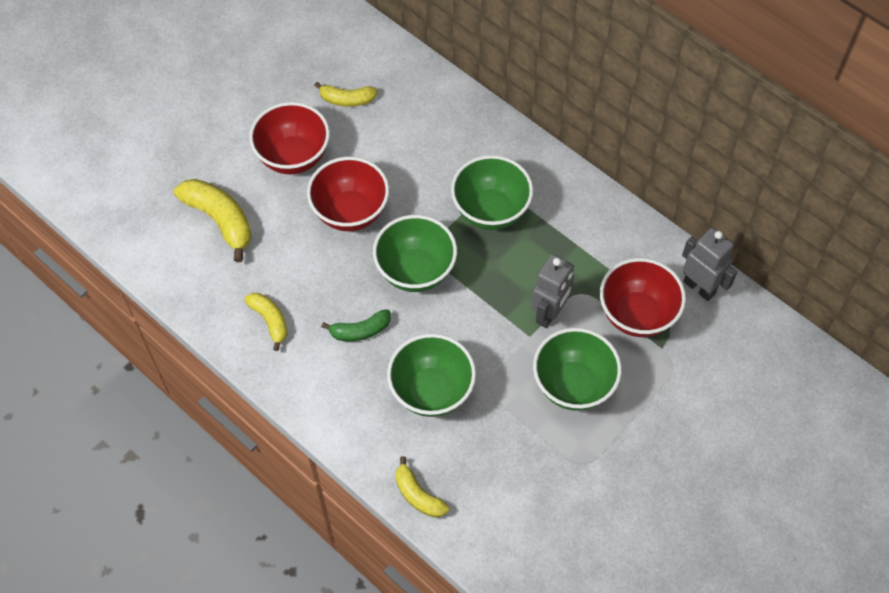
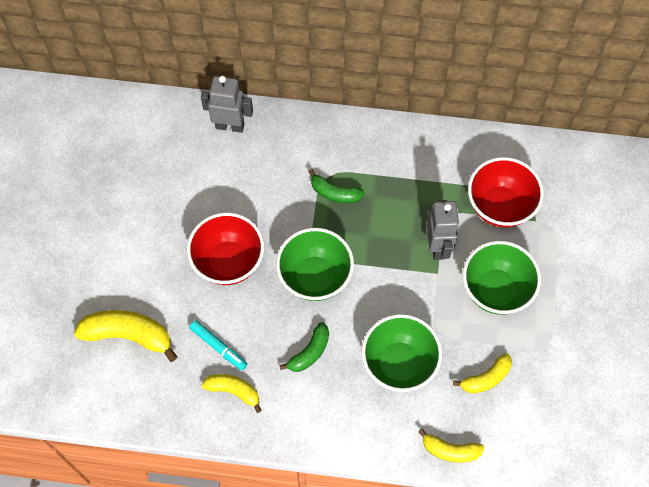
camera: 35 degrees left, 5 degrees up
red bowl [249,102,330,174] -> none
yellow banana [314,82,377,107] -> yellow banana moved to [453,353,512,394]
green bowl [451,155,533,230] -> green banana [309,169,365,203]
grey robot [682,228,738,301] -> grey robot moved to [201,76,253,133]
none -> turquoise marker [189,320,247,370]

